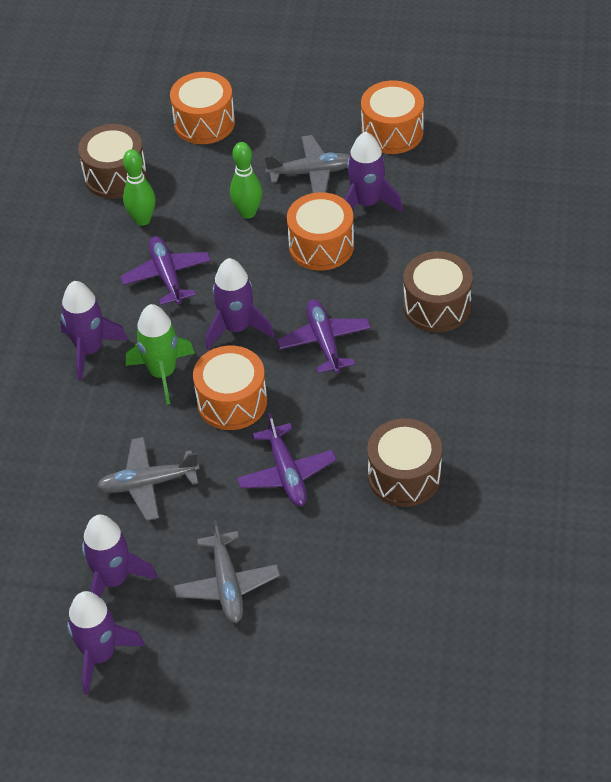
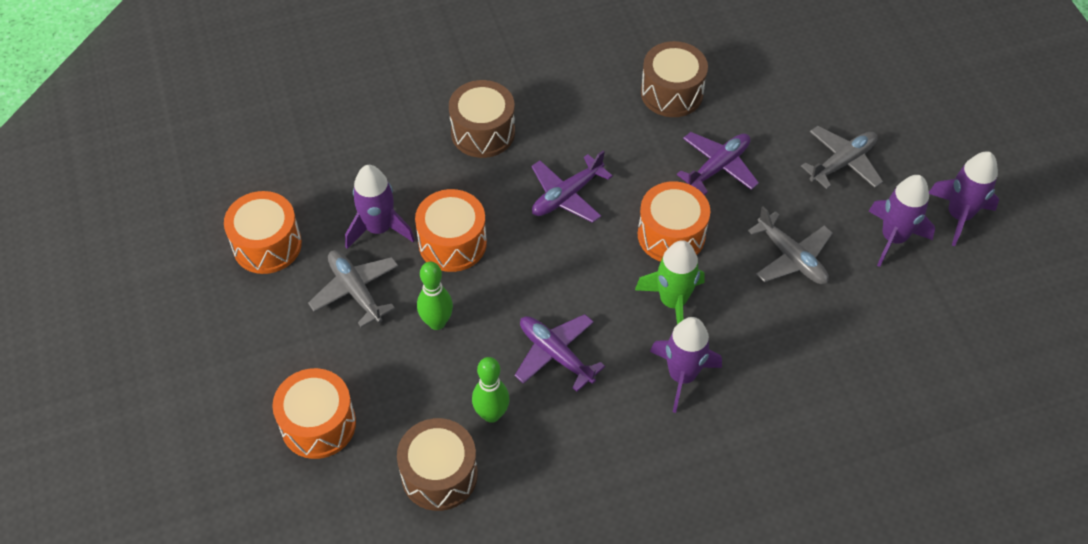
camera: 120 degrees left, 5 degrees up
purple plane [120,236,211,305] -> purple plane turned 90 degrees clockwise [515,314,605,392]
purple rocket [206,258,274,349] -> none

